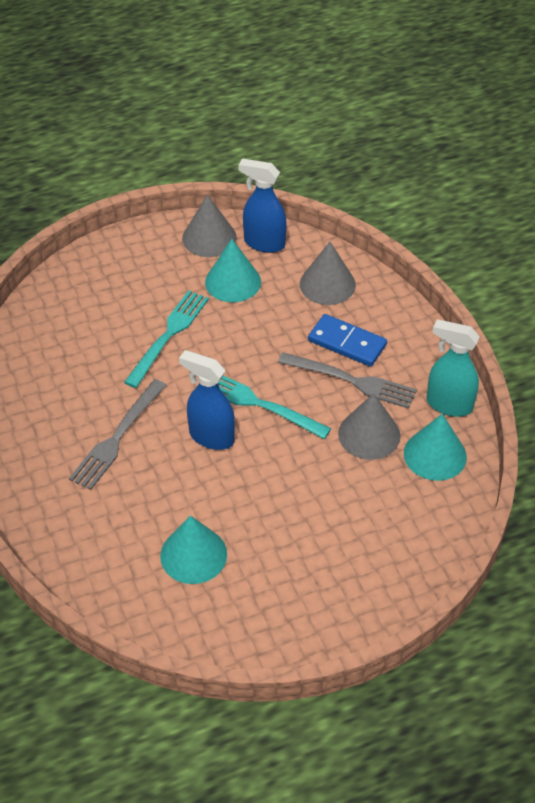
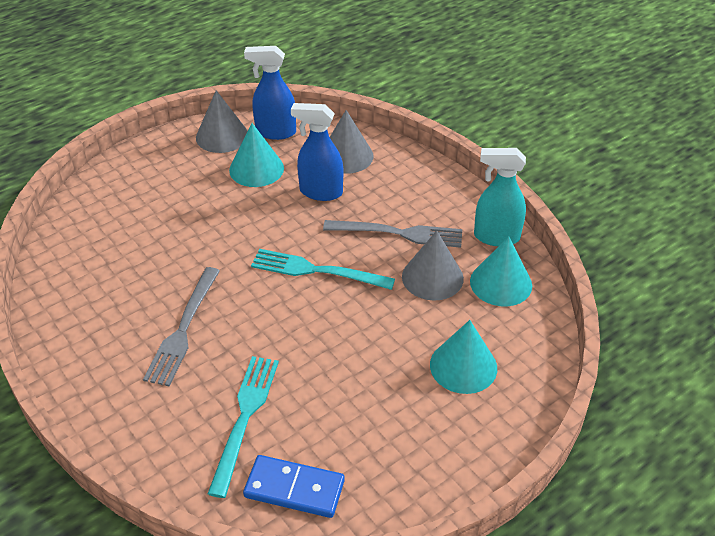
camera: 15 degrees left, 5 degrees down
turquoise fork [124,290,209,388] -> turquoise fork moved to [208,356,279,498]
turquoise cone [160,515,227,584] -> turquoise cone moved to [430,320,497,394]
blue spray bottle [179,350,235,450] -> blue spray bottle moved to [291,103,343,201]
blue domino [308,314,387,367] -> blue domino moved to [243,455,345,518]

